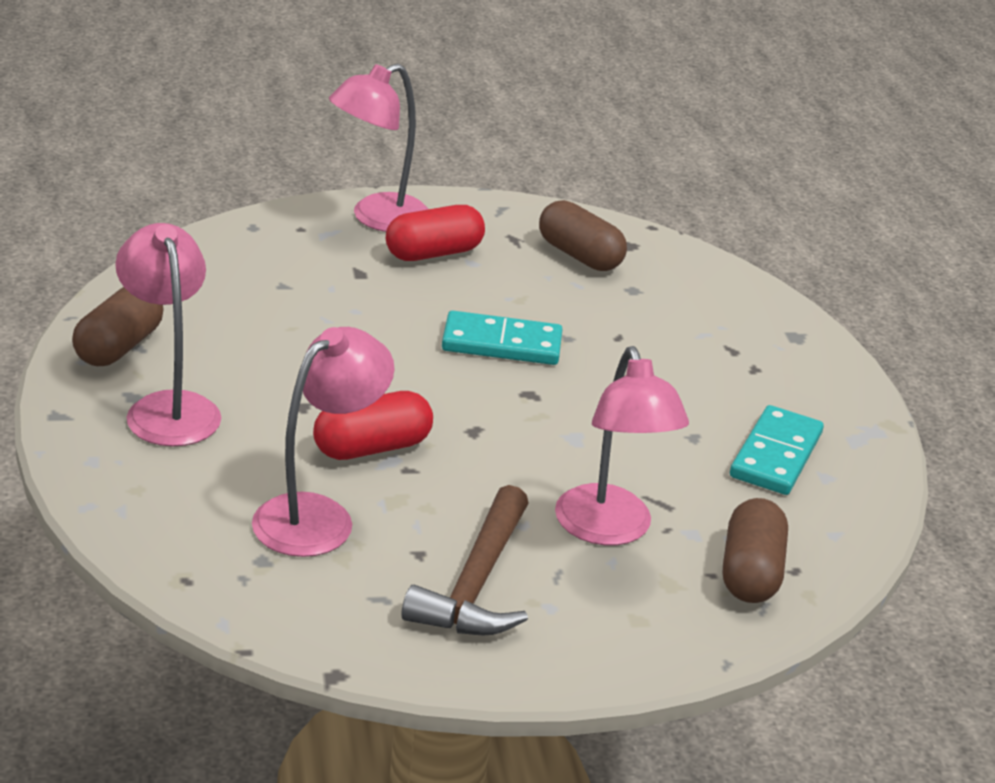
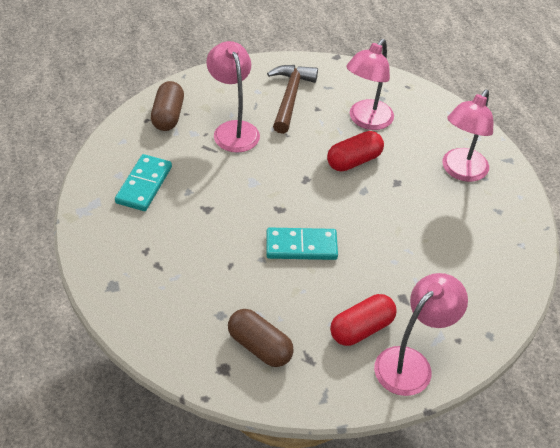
camera: 175 degrees right, 15 degrees up
brown capsule [72,287,164,366] -> none
pink lamp [115,223,221,446] -> pink lamp turned 60 degrees clockwise [442,90,493,182]

